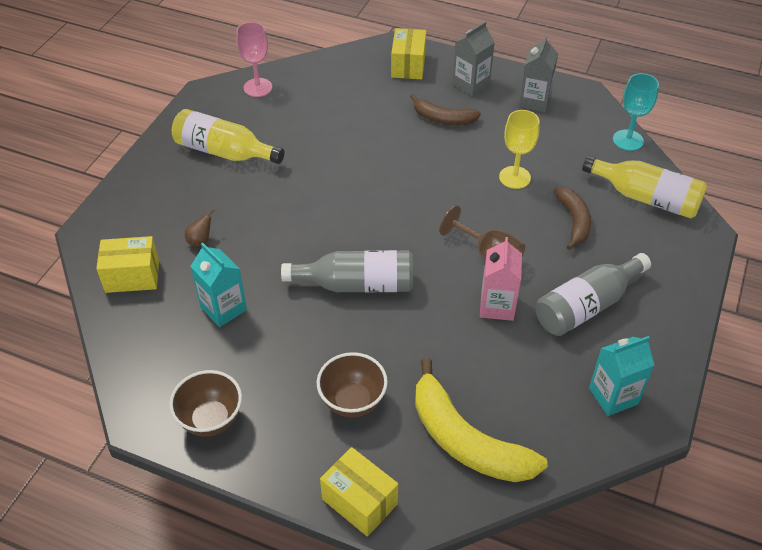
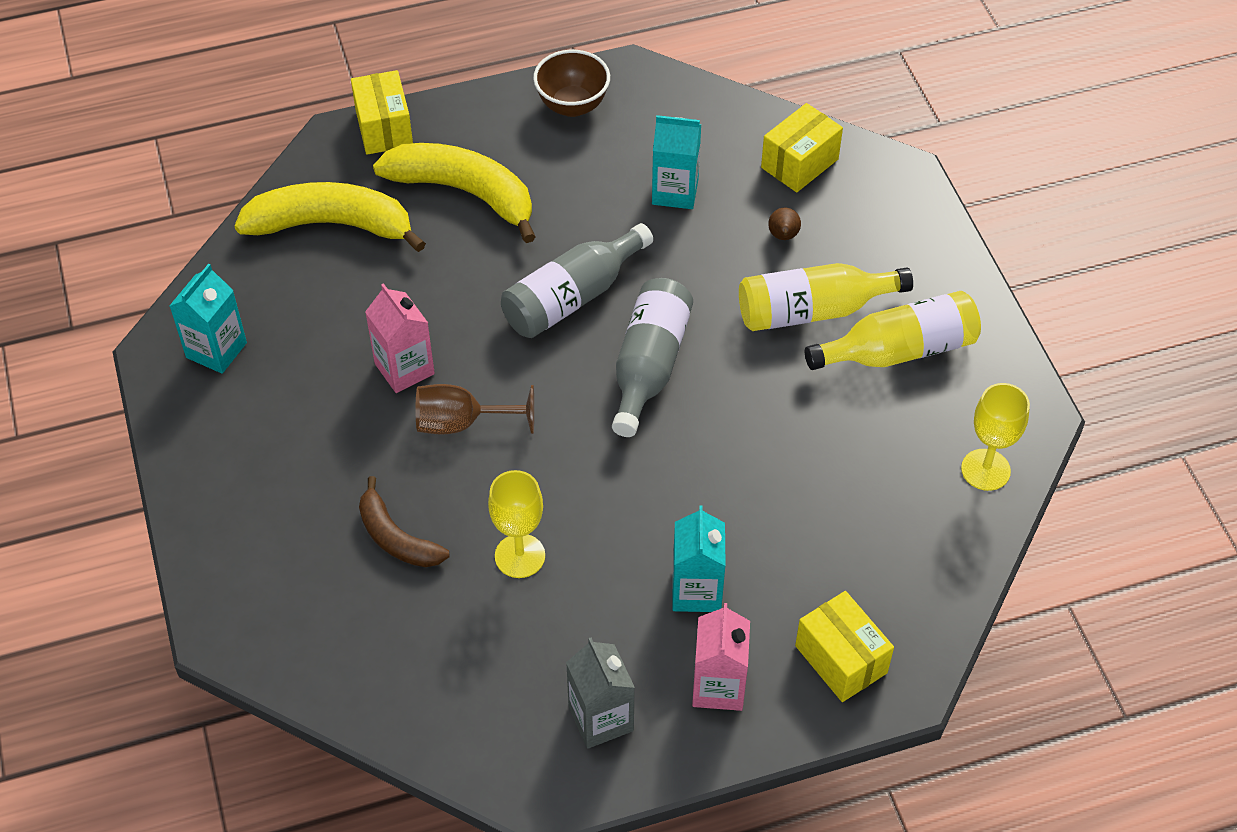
camera: 140 degrees right, 5 degrees up
pink goblet [236,22,272,97] -> yellow goblet [961,383,1030,491]
brown bowl [317,352,388,418] -> yellow banana [373,143,536,243]
yellow box [320,447,398,537] -> yellow box turned 75 degrees clockwise [351,70,413,155]
brown banana [410,94,481,125] -> turquoise carton [672,506,726,612]
grey carton [452,22,495,97] -> pink carton [692,603,750,711]
grey bottle [536,253,651,336] -> grey bottle moved to [612,278,693,437]
yellow bottle [582,155,707,218] -> yellow bottle moved to [739,263,913,331]
turquoise goblet [613,73,659,151] -> none

